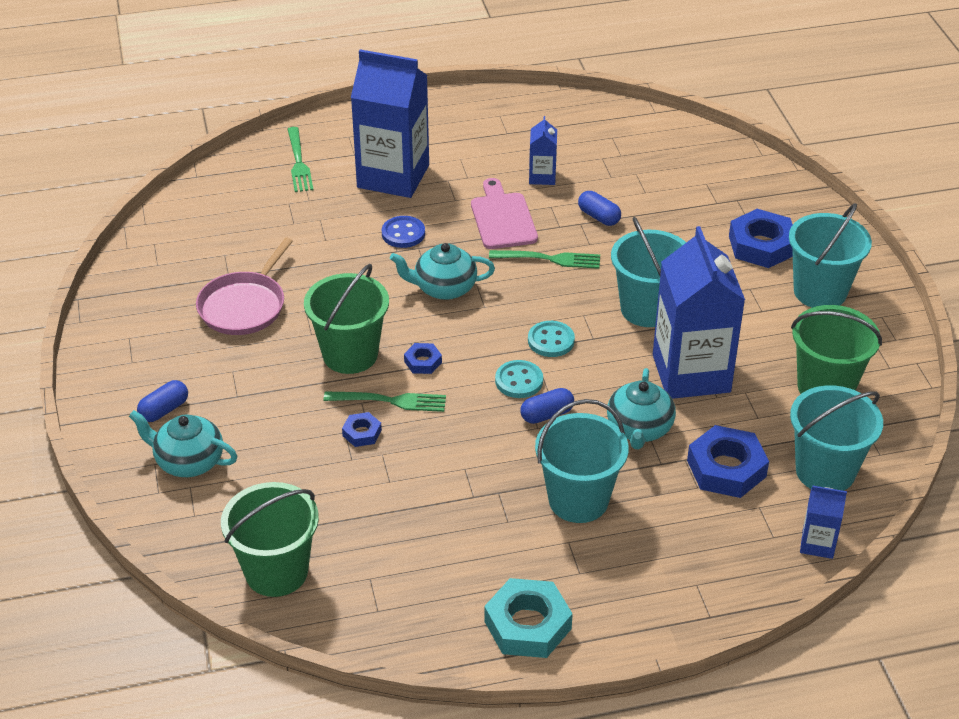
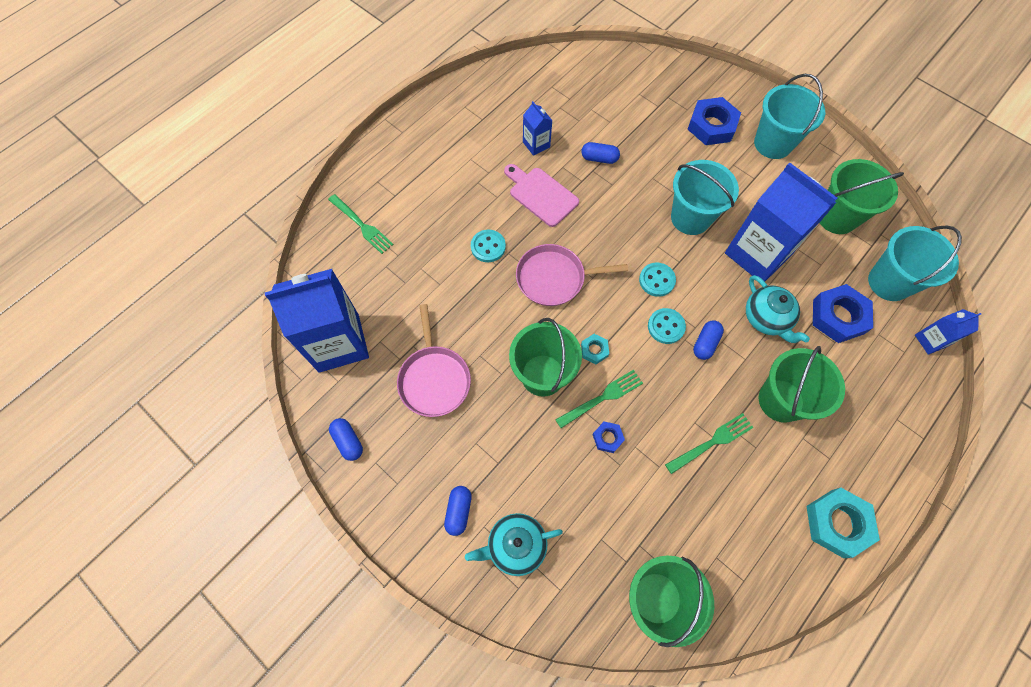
camera: 35 degrees left, 25 degrees up
blue carton [351,49,429,198] -> blue carton moved to [265,269,369,373]
blue button [382,216,425,248] -> turquoise button [471,230,506,262]
turquoise teapot [390,243,495,300] -> pink pan [516,244,628,306]
blue nut [404,343,442,374] -> turquoise nut [581,334,609,364]
green fork [489,250,600,269] -> green fork moved to [665,413,754,474]
turquoise bucket [535,399,629,523] -> green bucket [759,346,845,423]
none -> blue capsule [329,418,363,461]

